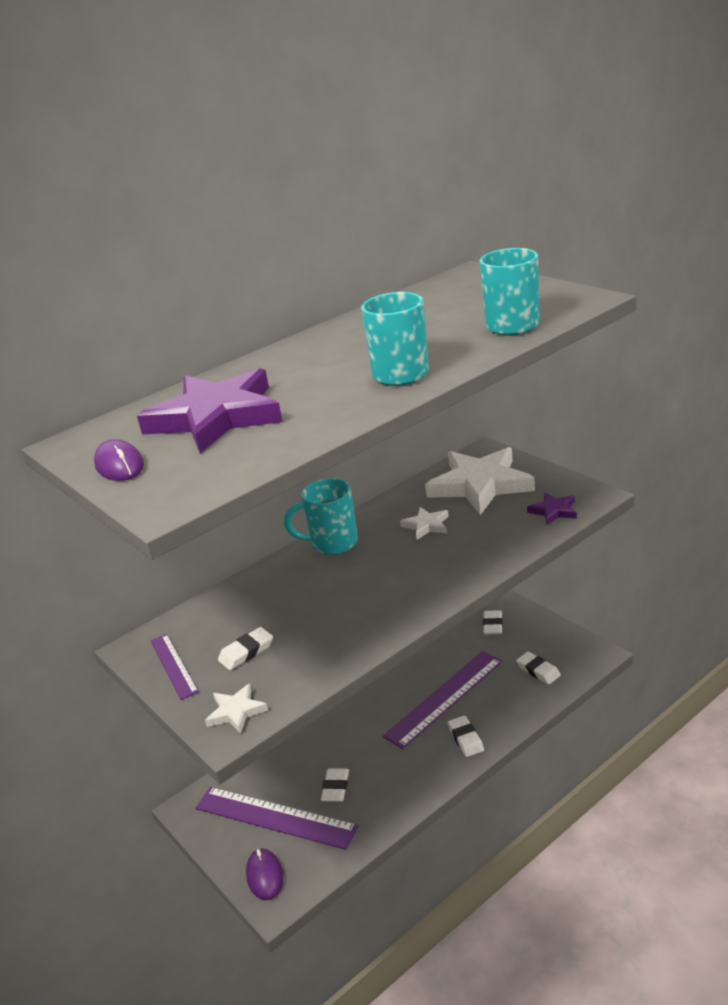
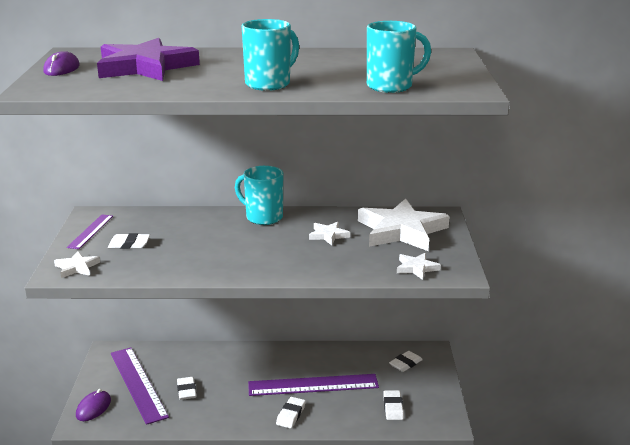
camera: 35 degrees right, 5 degrees down
white eraser [321,768,349,802] -> white eraser turned 60 degrees counterclockwise [177,377,196,400]
purple star [527,493,577,525] -> white star [397,253,441,280]

